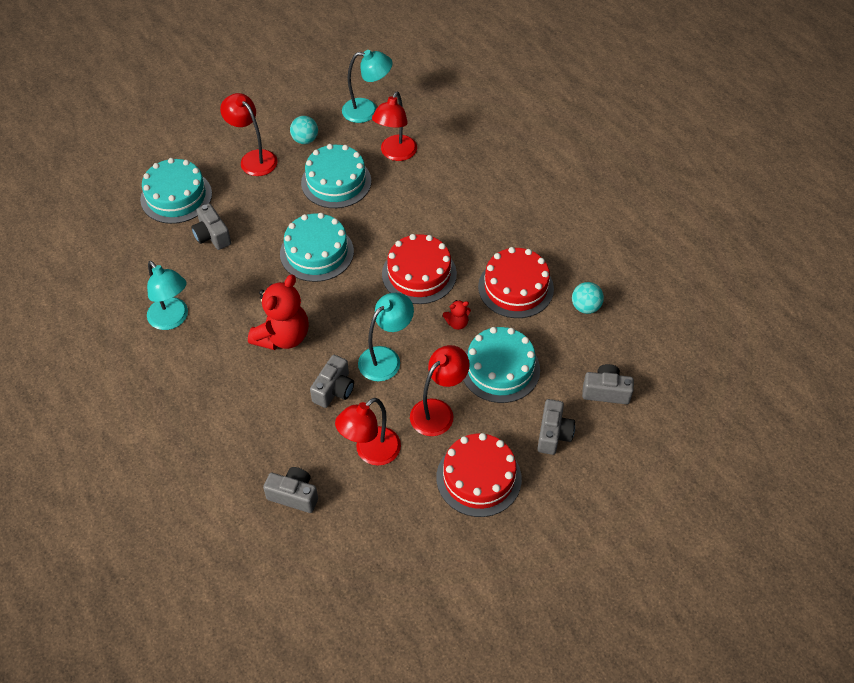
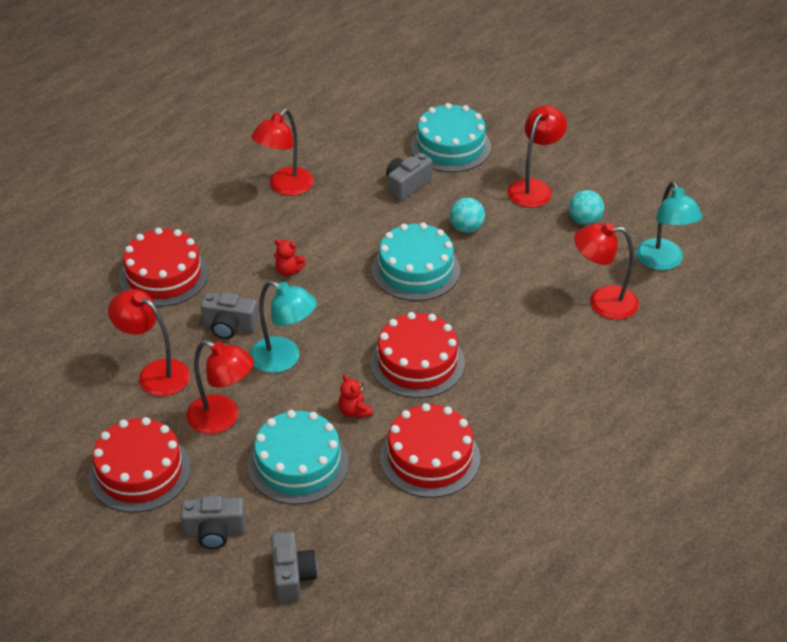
camera: 75 degrees right, 10 degrees down
turquoise lamp [147,261,188,330] -> red lamp [251,109,314,196]
red teddy bear [248,274,309,350] -> red teddy bear [274,239,306,276], size x0.45
grey camera [263,467,318,513] -> none
turquoise cake [301,144,371,208] -> none
turquoise ball [572,282,604,314] -> turquoise ball moved to [450,198,485,233]
none -> red cake [119,228,209,307]

